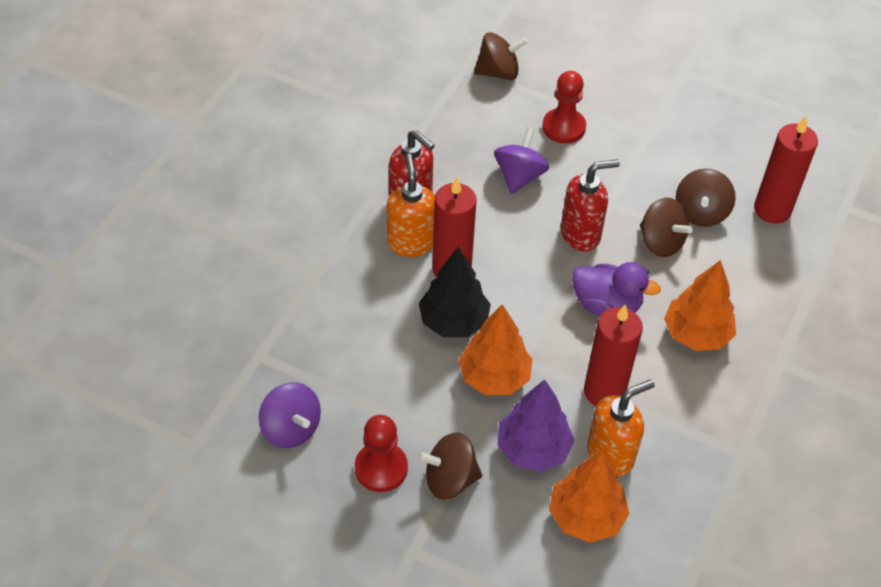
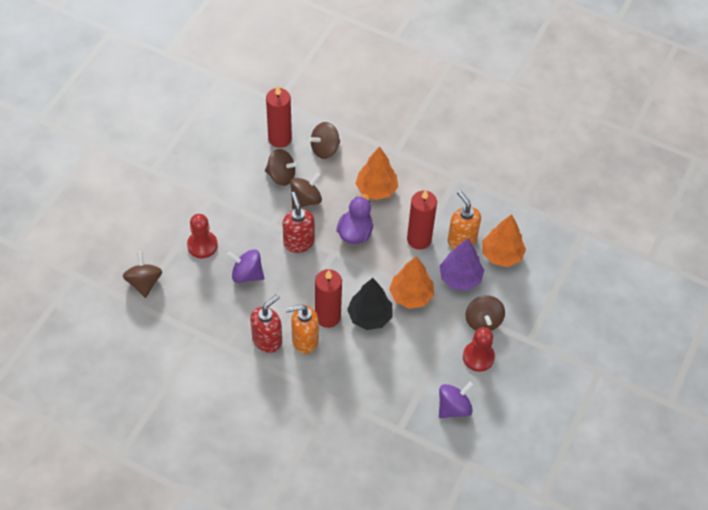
camera: 90 degrees left, 5 degrees up
none -> brown spinning top [309,122,340,159]

